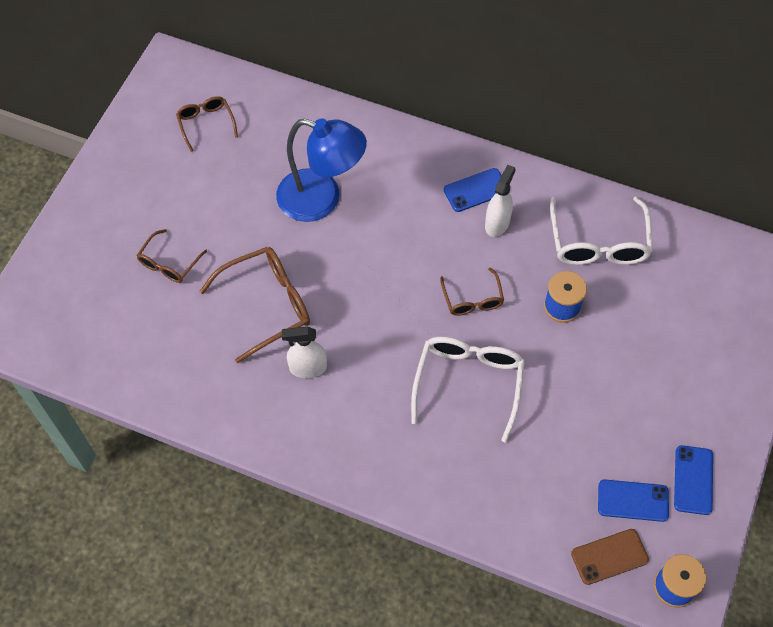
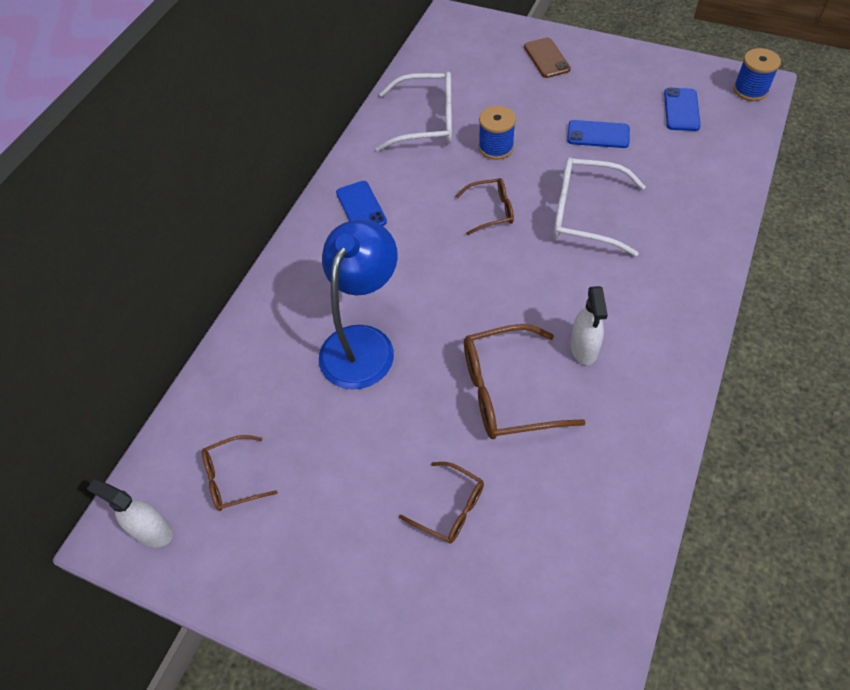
camera: 85 degrees left, 5 degrees down
brown glasses [200,247,310,363] -> brown glasses turned 75 degrees counterclockwise [464,324,586,439]
white spray bottle [485,165,516,237] -> white spray bottle moved to [87,479,173,548]
brown phone [571,529,649,585] -> brown phone moved to [524,37,571,78]
blue phone [674,445,713,515] -> blue phone moved to [567,120,630,148]

